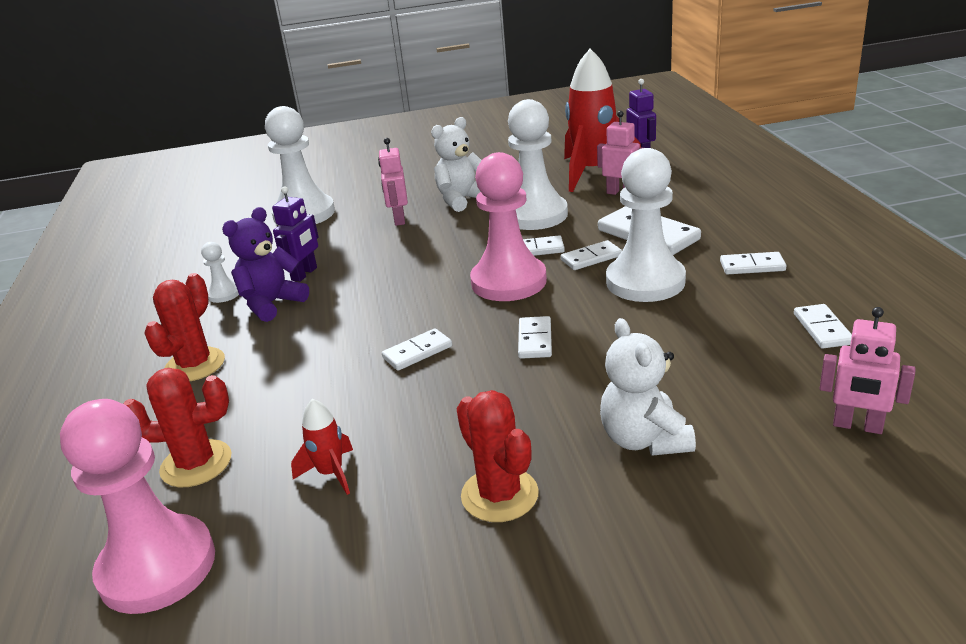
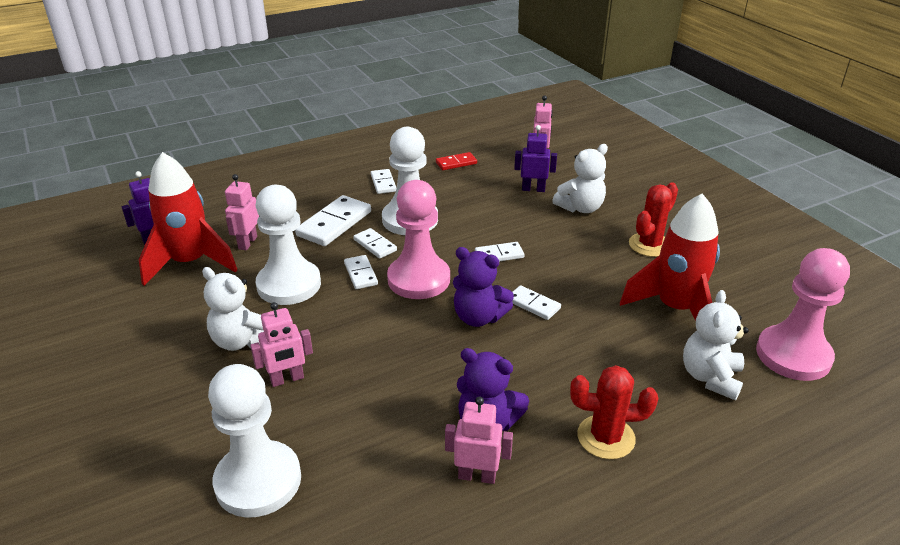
camera: 110 degrees left, 5 degrees up
red cactus [124,368,231,487] -> white teddy bear [683,290,749,400]
white pawn [201,242,239,303] -> pink robot [445,397,513,484]
purple robot [272,186,318,282] -> purple robot moved to [514,125,557,192]
red rocket [291,399,353,495] -> red rocket [620,194,720,321], size x2.22
white domino [794,304,852,349] -> red domino [436,152,477,170]
none -> purple teddy bear [453,247,514,327]

